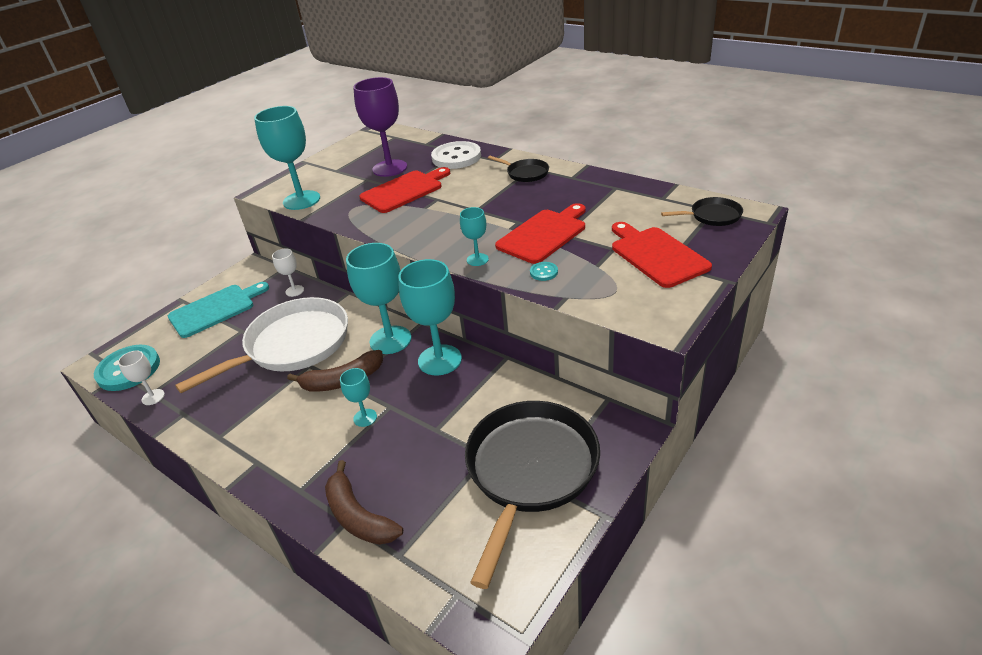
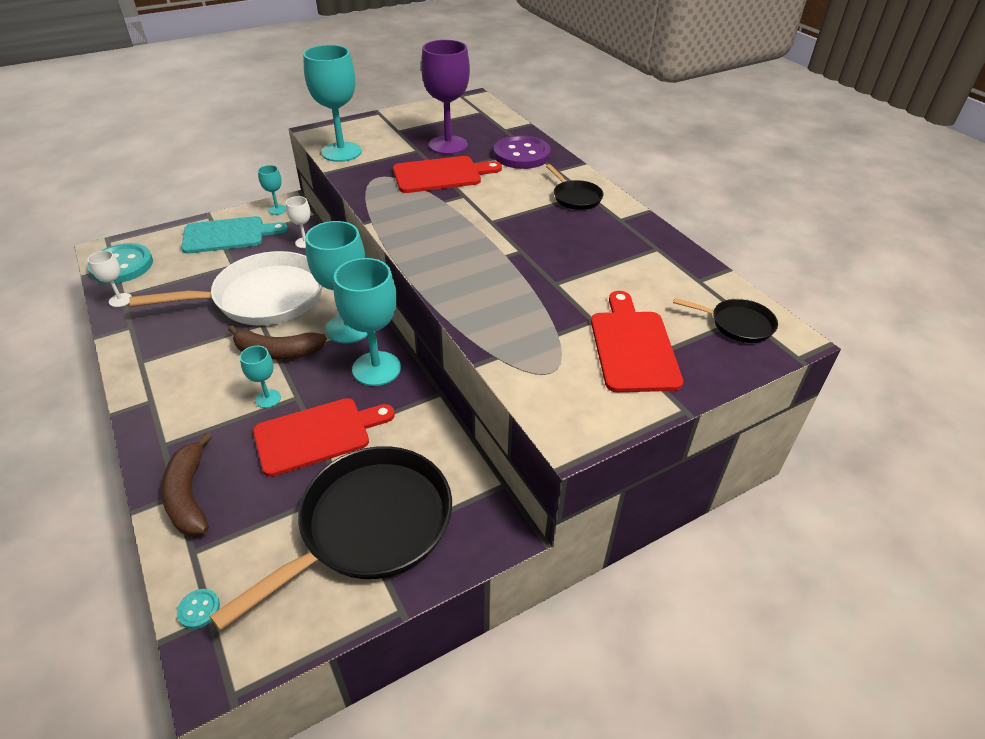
camera: 20 degrees right, 5 degrees up
white button [431,141,481,169] -> purple button [493,136,550,169]
turquoise goblet [460,207,489,266] -> turquoise goblet moved to [258,165,286,215]
red cutting board [495,203,585,264] -> red cutting board moved to [253,398,395,477]
turquoise button [530,262,558,281] -> turquoise button moved to [177,589,220,629]

